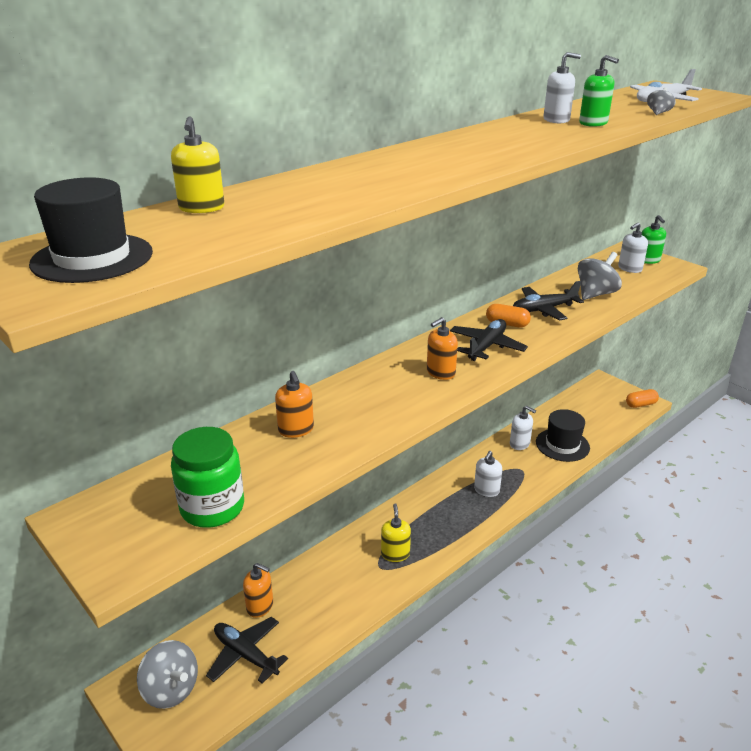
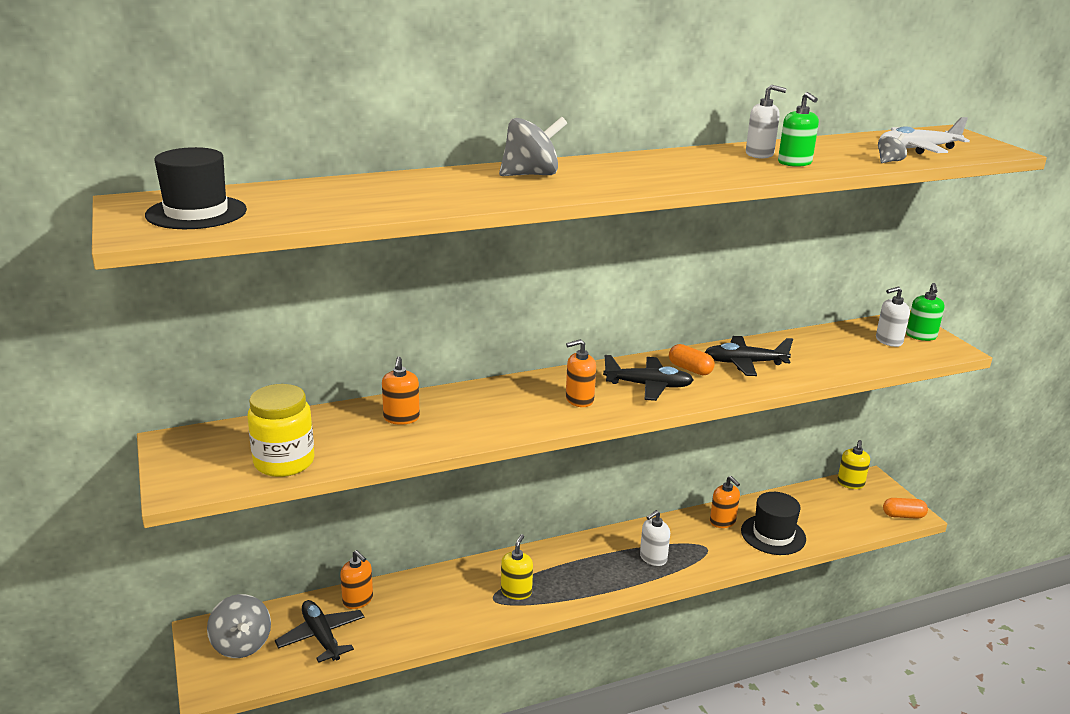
camera: 20 degrees right, 5 degrees down
yellow soap dispenser [171,116,225,213] -> yellow soap dispenser moved to [837,440,870,489]
green jar [171,427,244,528] -> yellow jar [248,384,315,477]
black plane [450,319,528,361] -> black plane turned 45 degrees clockwise [603,355,694,401]
white soap dispenser [510,406,536,450] -> orange soap dispenser [710,476,740,528]
grey spinning top [578,252,622,300] -> grey spinning top moved to [499,117,567,176]

